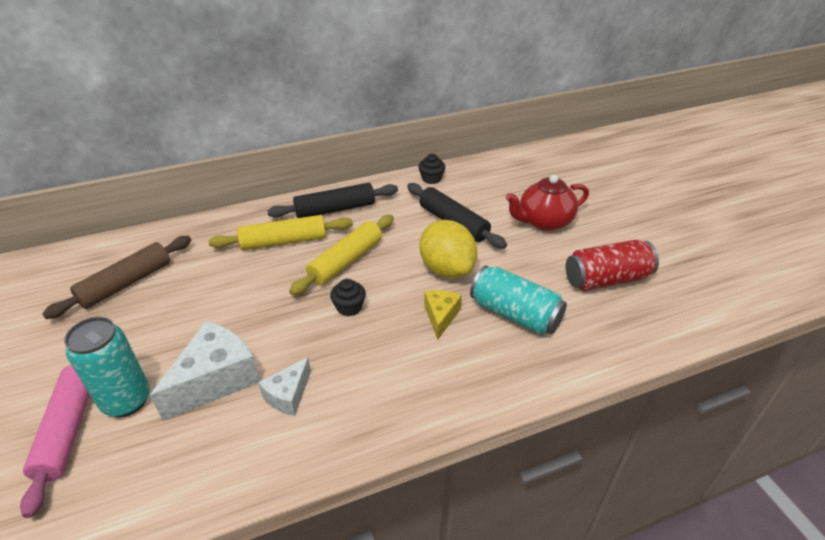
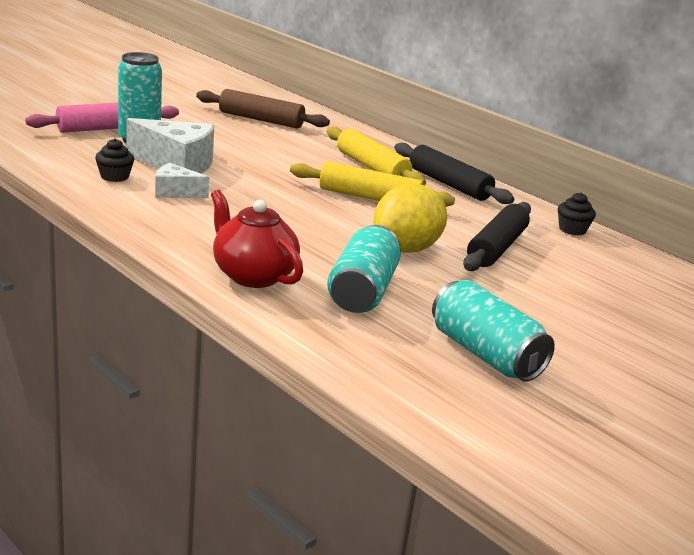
camera: 65 degrees right, 15 degrees down
black cupcake [330,279,366,316] -> black cupcake moved to [95,139,134,182]
yellow cheese [424,290,462,340] -> none
red teapot [505,175,589,231] -> red teapot moved to [211,190,303,288]
red can [566,240,659,291] -> turquoise can [432,280,555,382]

